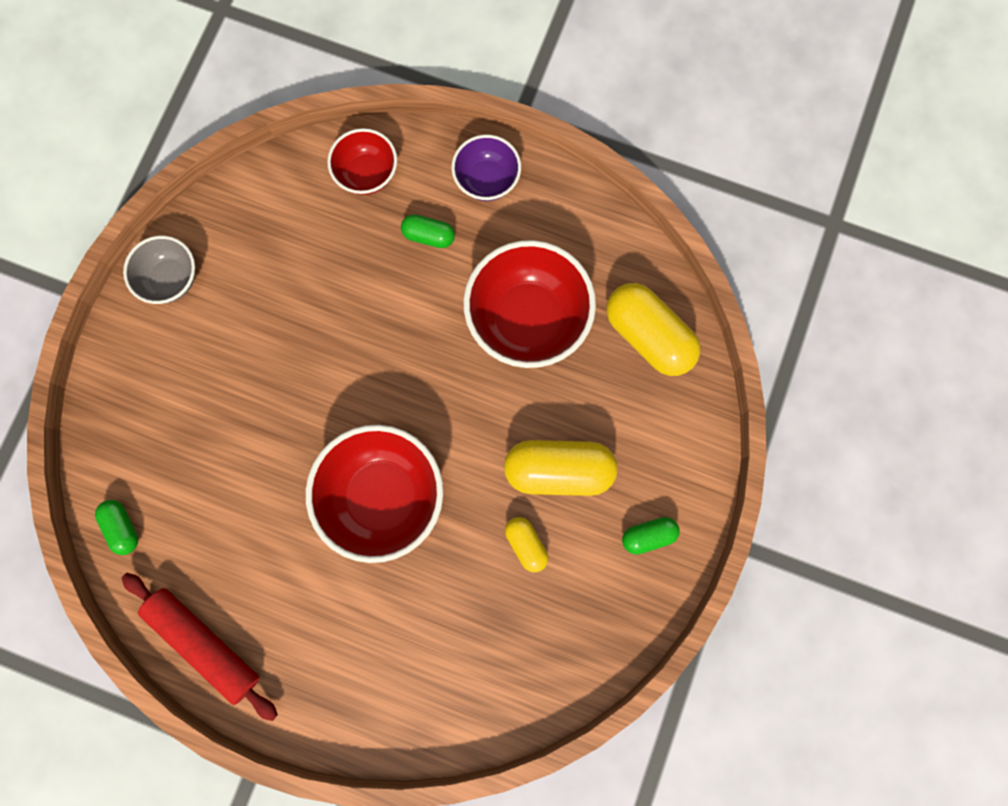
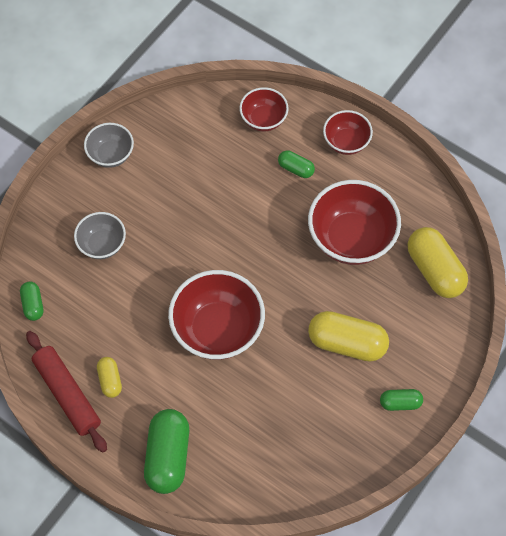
camera: 15 degrees right, 15 degrees down
purple bowl [451,135,521,201] -> red bowl [323,110,373,155]
yellow capsule [505,517,549,572] -> yellow capsule moved to [97,357,122,398]
none -> grey bowl [74,212,126,259]
none -> green capsule [144,409,189,494]

